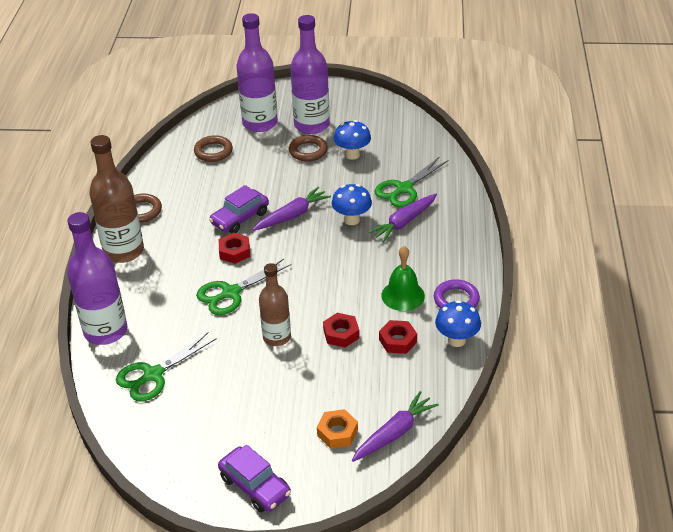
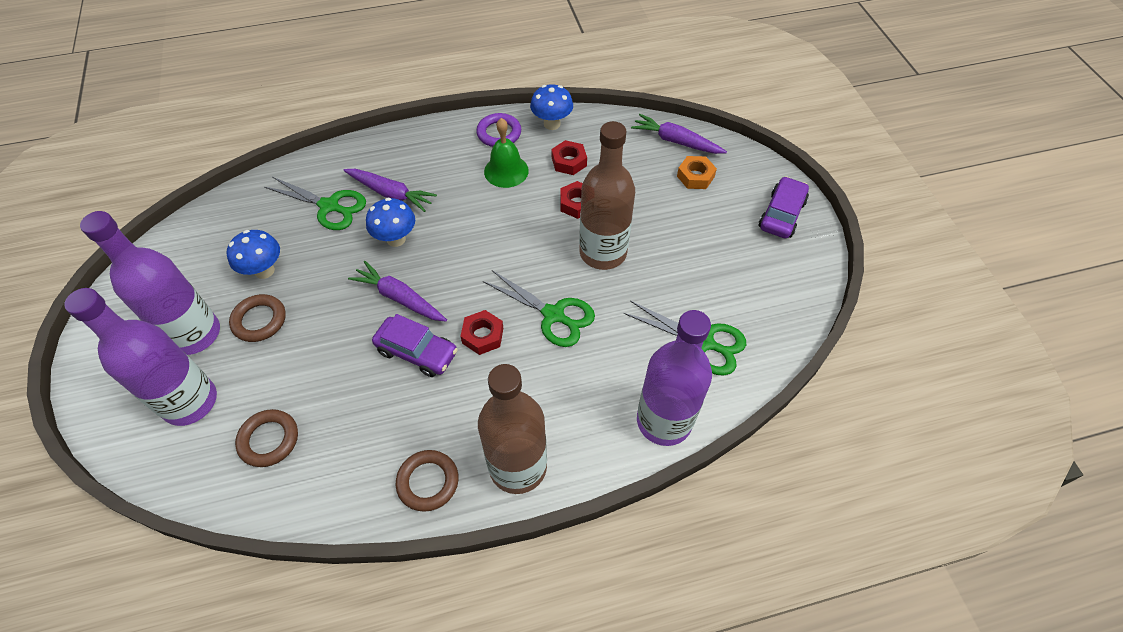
camera: 110 degrees left, 15 degrees up
brown bottle [259,263,291,346] -> brown bottle [579,121,635,270], size x1.57

